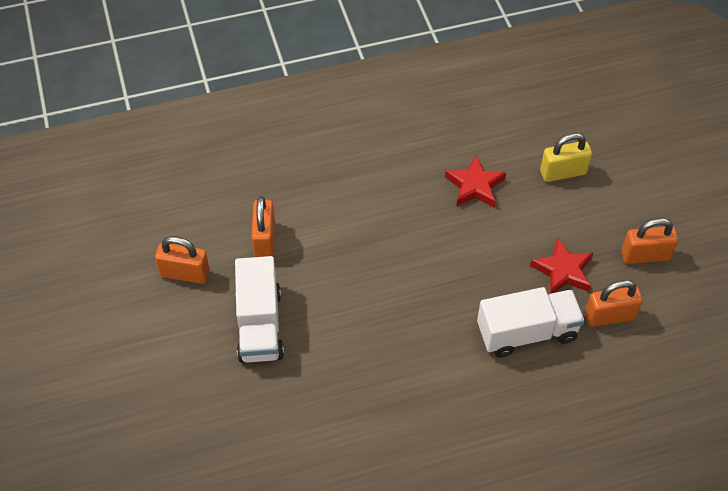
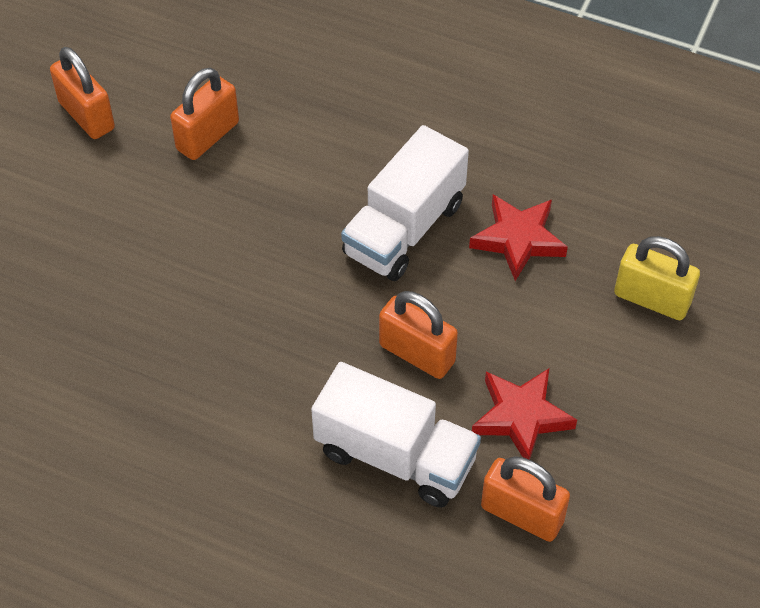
camera: 40 degrees right, 0 degrees up
white truck [235,256,284,363] -> white truck moved to [341,125,469,281]
orange padlock [621,218,678,264] -> orange padlock moved to [379,291,458,379]

